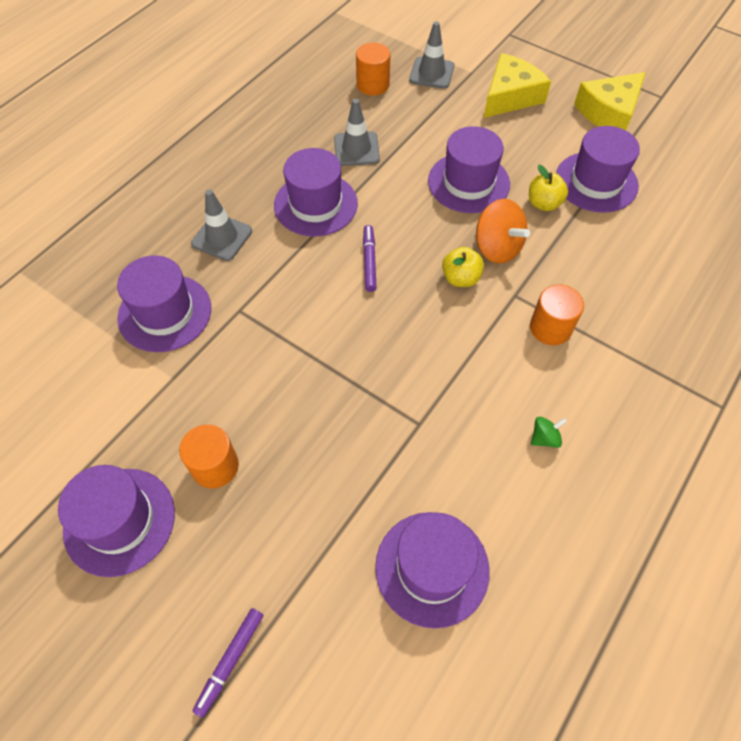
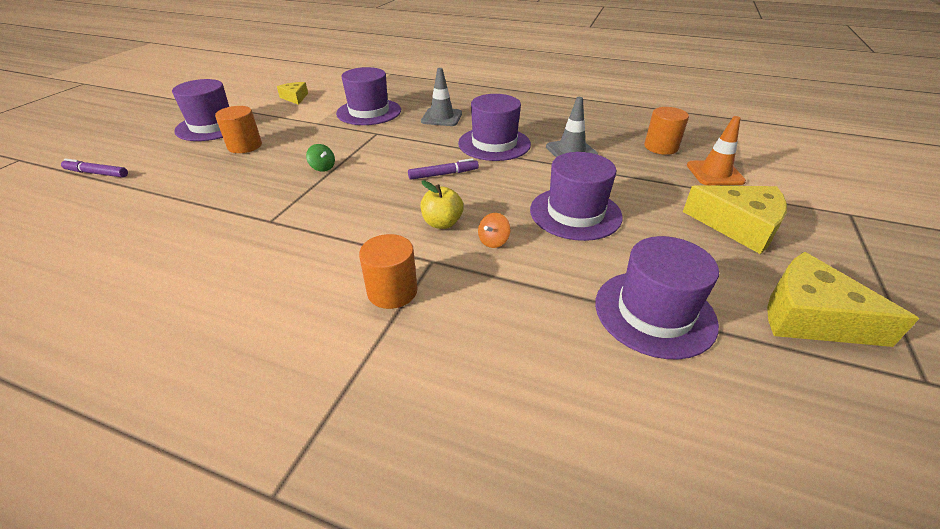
camera: 75 degrees right, 20 degrees down
purple hat [375,512,490,628] -> none
grey traffic cone [409,22,454,89] -> orange traffic cone [687,116,746,185]
orange spinning top [476,199,530,264] -> orange spinning top [478,213,510,248], size x0.50
yellow apple [529,165,568,211] -> none
green spinning top [531,417,567,448] -> green spinning top moved to [306,144,335,172]
none -> yellow cheese [277,82,308,105]

